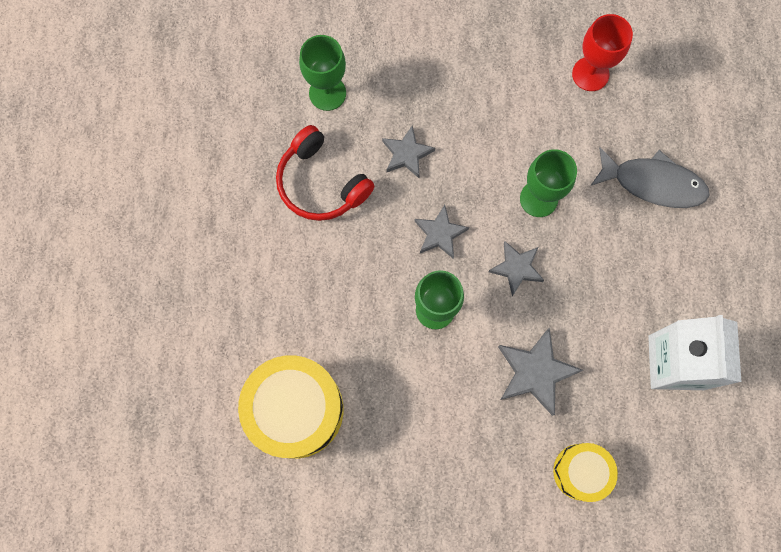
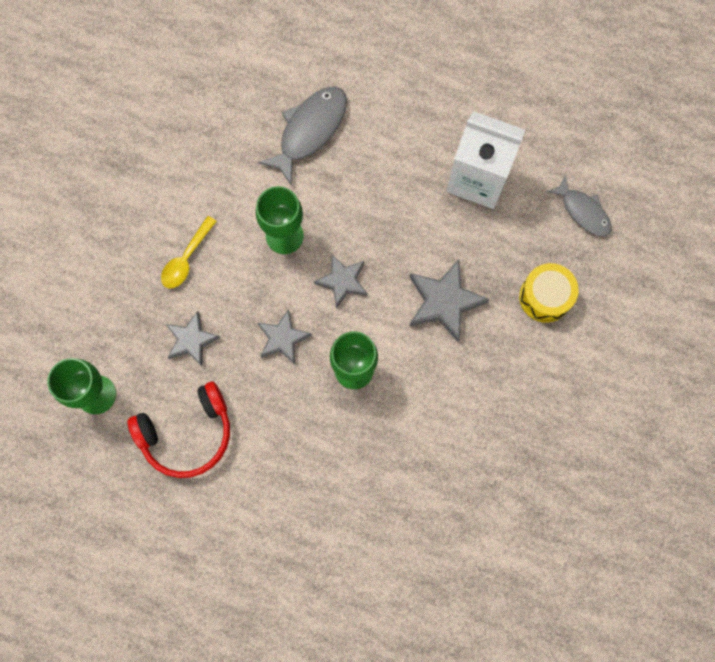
camera: 70 degrees left, 0 degrees up
yellow drum [238,355,343,458] -> none
red goblet [572,14,633,91] -> none
none -> yellow spoon [161,216,217,289]
none -> grey fish [546,174,612,237]

